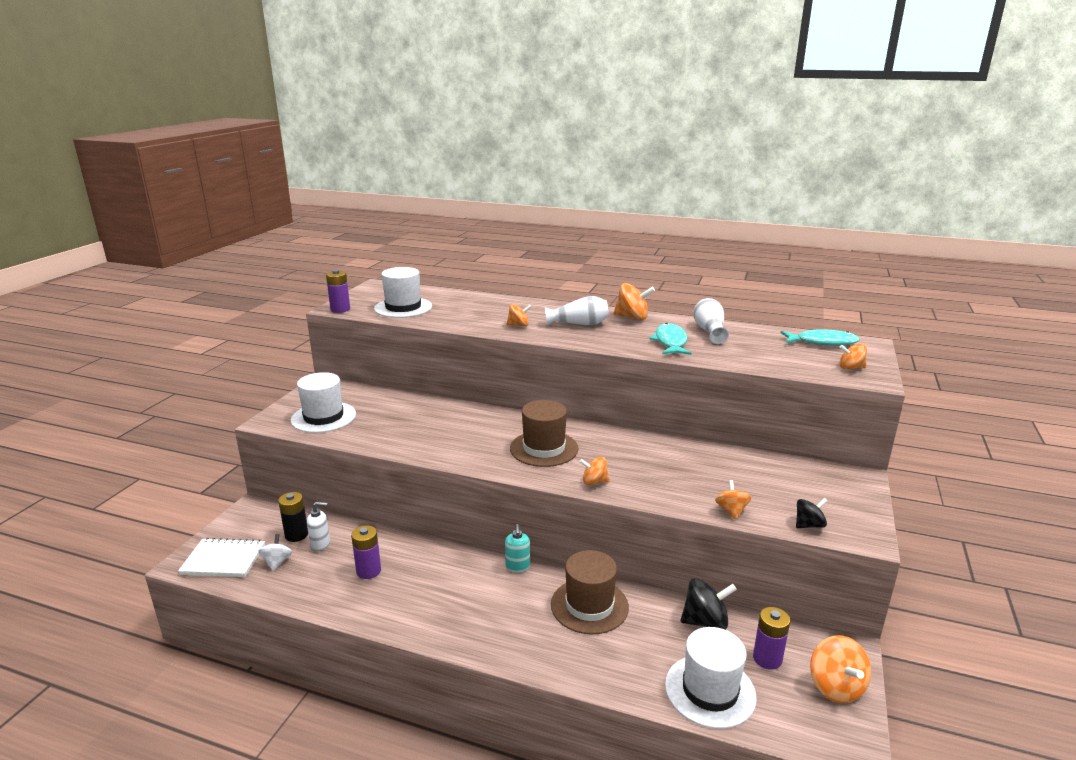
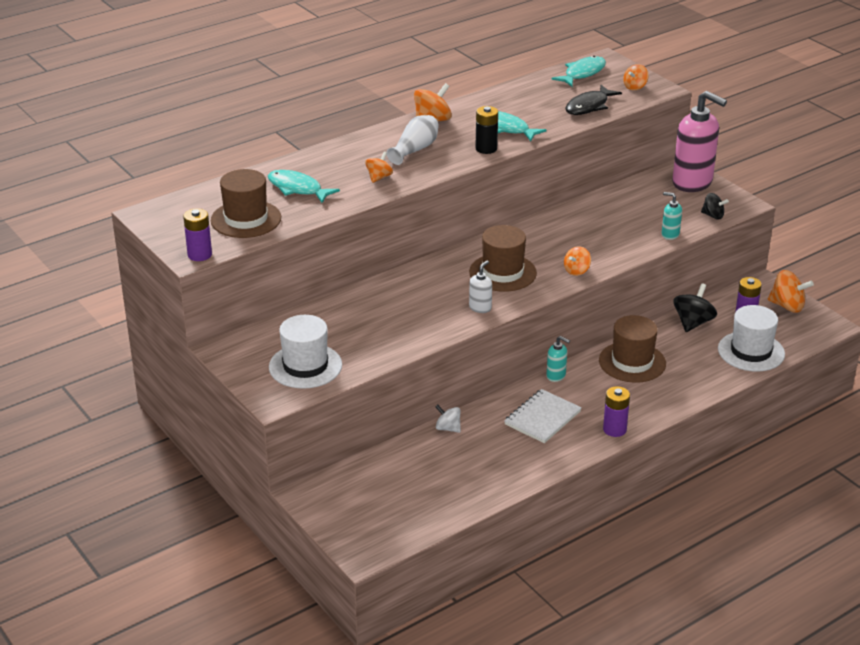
camera: 55 degrees left, 10 degrees up
white notebook [178,538,265,577] -> white notebook moved to [504,389,582,443]
white spinning top [258,534,292,571] -> white spinning top moved to [435,404,461,433]
black battery [278,492,308,542] -> black battery moved to [475,106,498,154]
white soap dispenser [307,502,330,551] -> white soap dispenser moved to [469,261,492,313]
purple battery [351,525,381,579] -> purple battery moved to [603,386,630,437]
white hat [374,267,432,318] -> brown hat [211,169,281,238]
white vase [693,298,729,344] -> none
orange spinning top [715,480,751,520] -> turquoise soap dispenser [661,192,682,240]
black spinning top [796,498,828,528] -> black spinning top turned 105 degrees clockwise [701,193,729,219]
none -> turquoise fish [268,170,340,203]
none -> black fish [565,85,622,115]
none -> pink soap dispenser [672,91,727,192]

